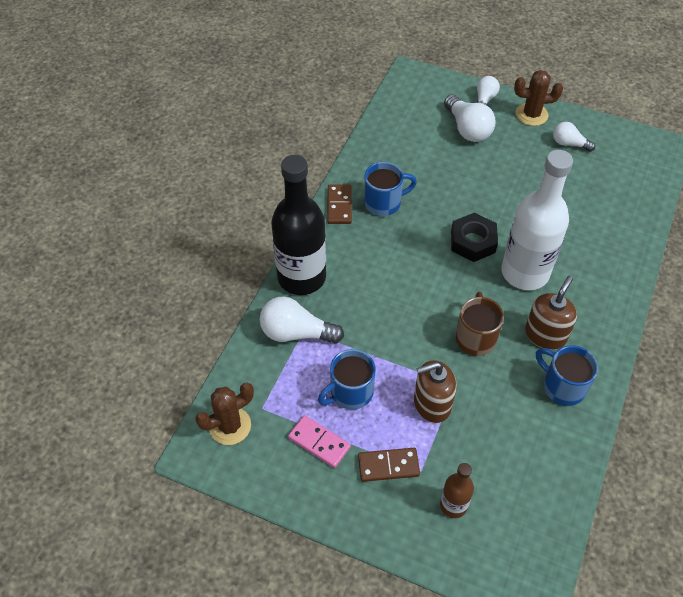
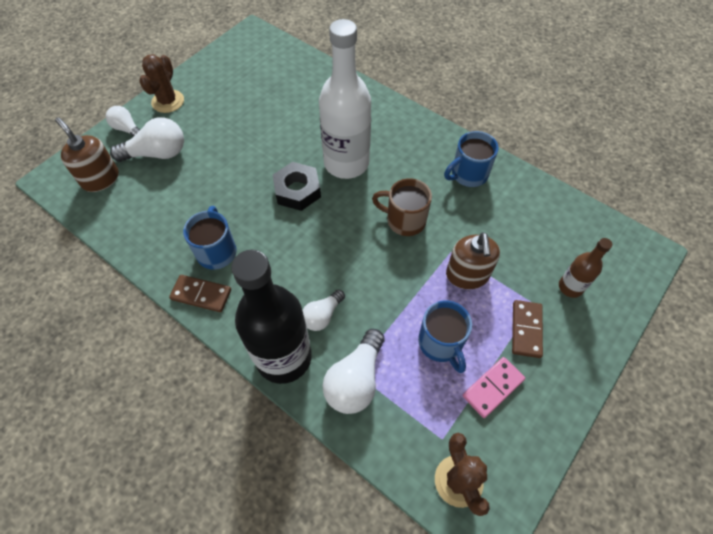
camera: 75 degrees left, 5 degrees up
brown soap dispenser [525,275,577,350] -> brown soap dispenser moved to [55,117,119,192]
white light bulb [553,122,595,152] -> white light bulb moved to [302,289,345,331]

